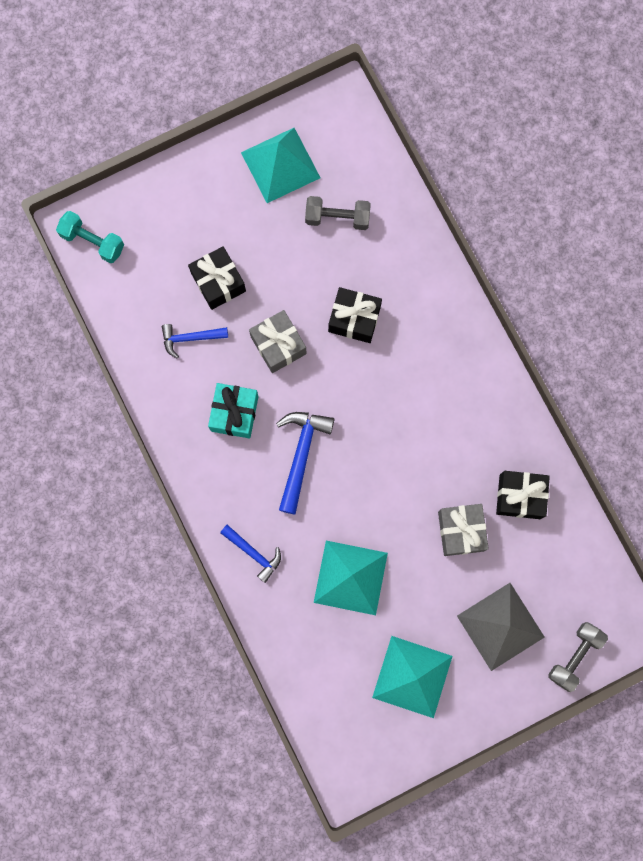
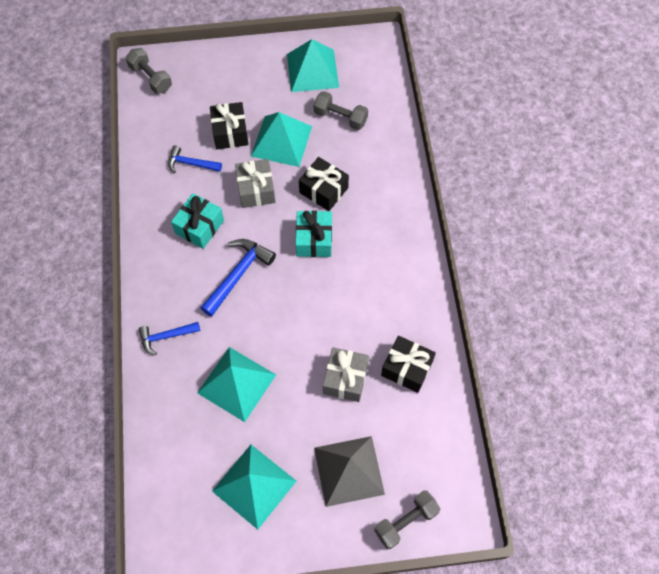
camera: 20 degrees right, 15 degrees down
turquoise dumbbell [56,211,124,263] -> grey dumbbell [126,48,172,94]
blue hammer [220,525,281,583] -> blue hammer turned 105 degrees clockwise [139,322,200,355]
none -> turquoise pyramid [251,112,312,167]
none -> turquoise gift [295,211,332,257]

